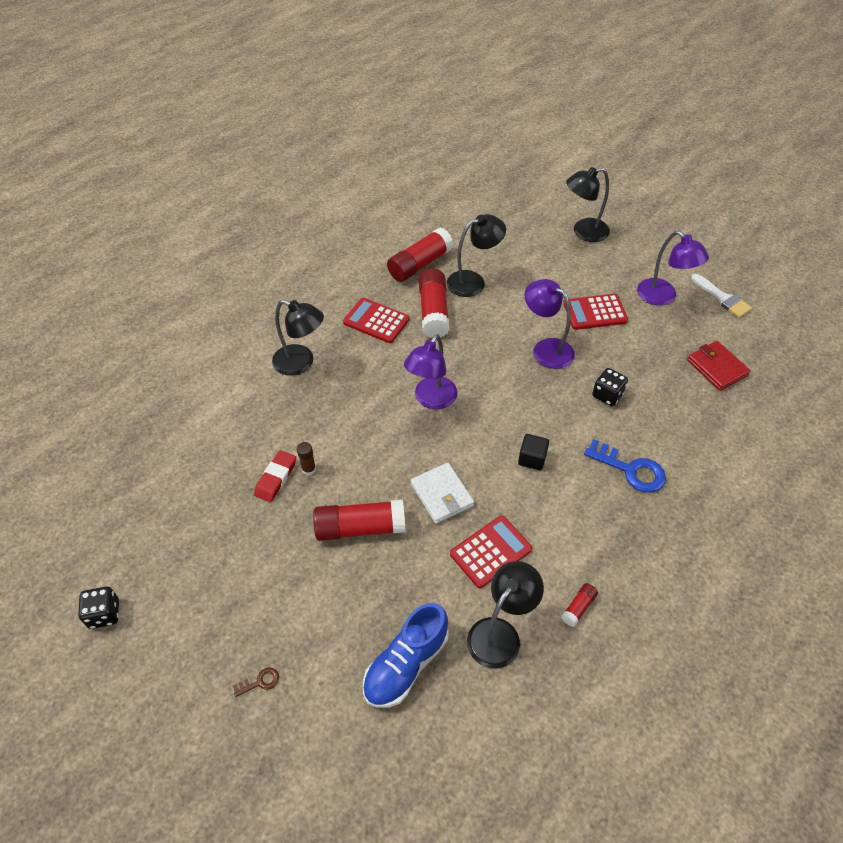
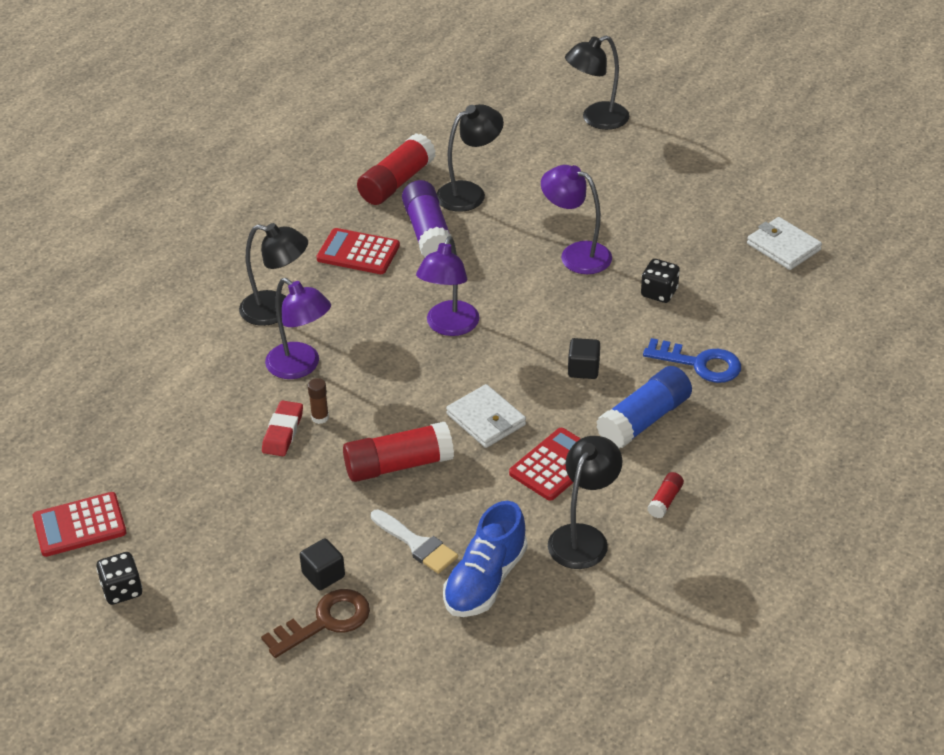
camera: 10 degrees left, 10 degrees down
brown key [233,667,279,697] -> brown key [261,589,370,658], size x2.13
red glue stick [419,269,450,338] -> purple glue stick [402,180,451,258]
red calculator [564,294,628,330] -> red calculator moved to [33,492,126,557]
purple lamp [637,231,709,306] -> purple lamp moved to [265,278,331,379]
red wallet [687,341,751,391] -> white wallet [747,217,822,270]
white brush [691,274,752,318] -> white brush moved to [371,509,458,574]
none -> black cube [300,538,345,590]
none -> blue glue stick [596,366,692,449]

